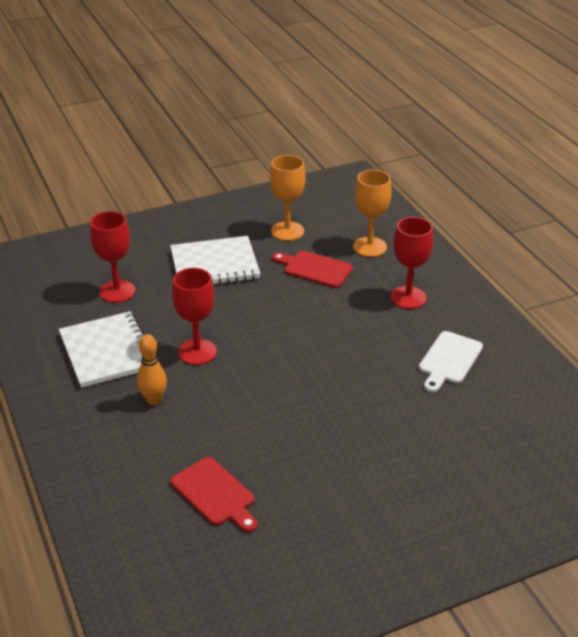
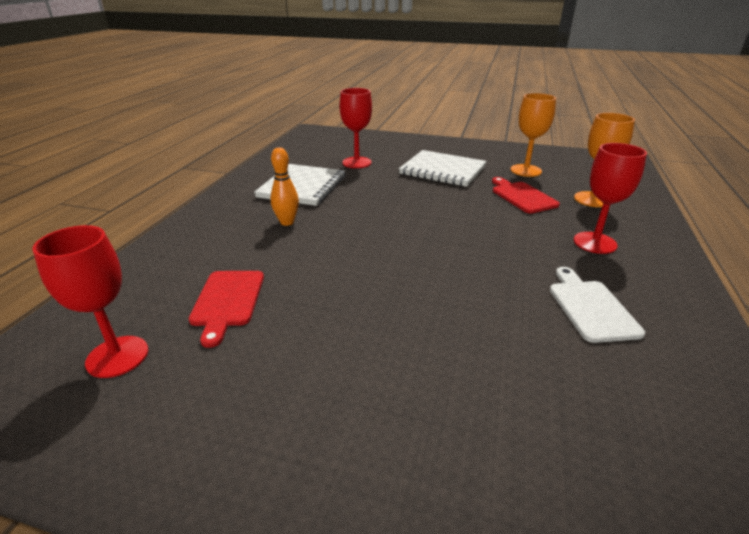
camera: 40 degrees right, 5 degrees down
red goblet [172,268,217,365] -> red goblet moved to [32,225,148,378]
white cutting board [419,331,483,392] -> white cutting board turned 105 degrees clockwise [550,267,645,343]

